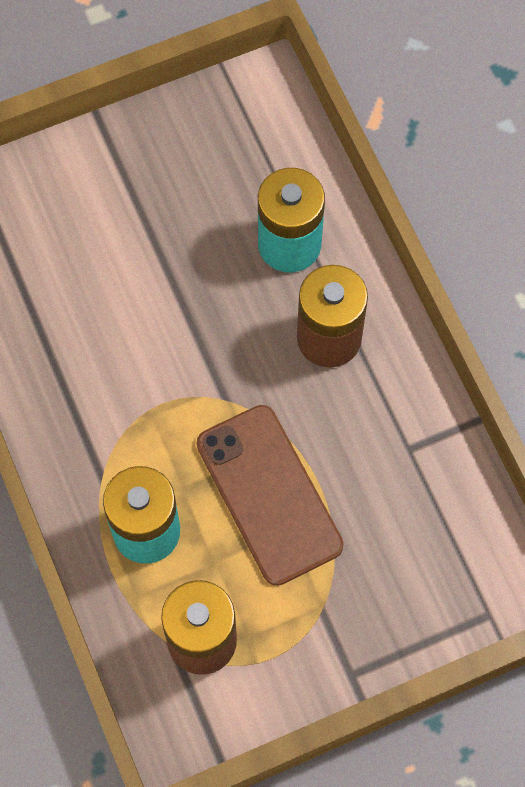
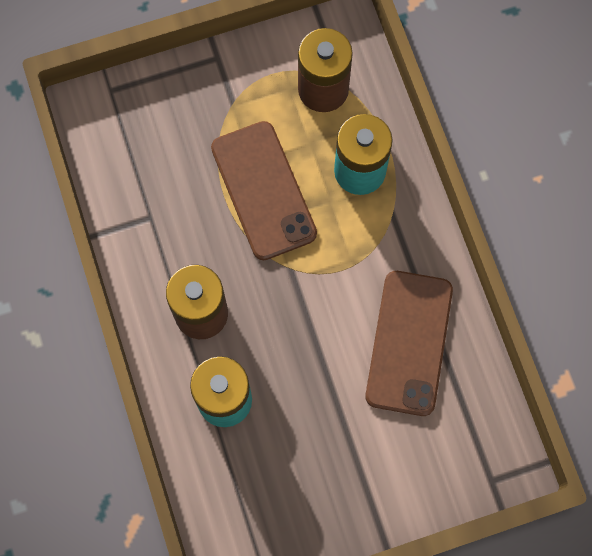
camera: 175 degrees left, 5 degrees up
none -> brown phone [365,271,453,416]

